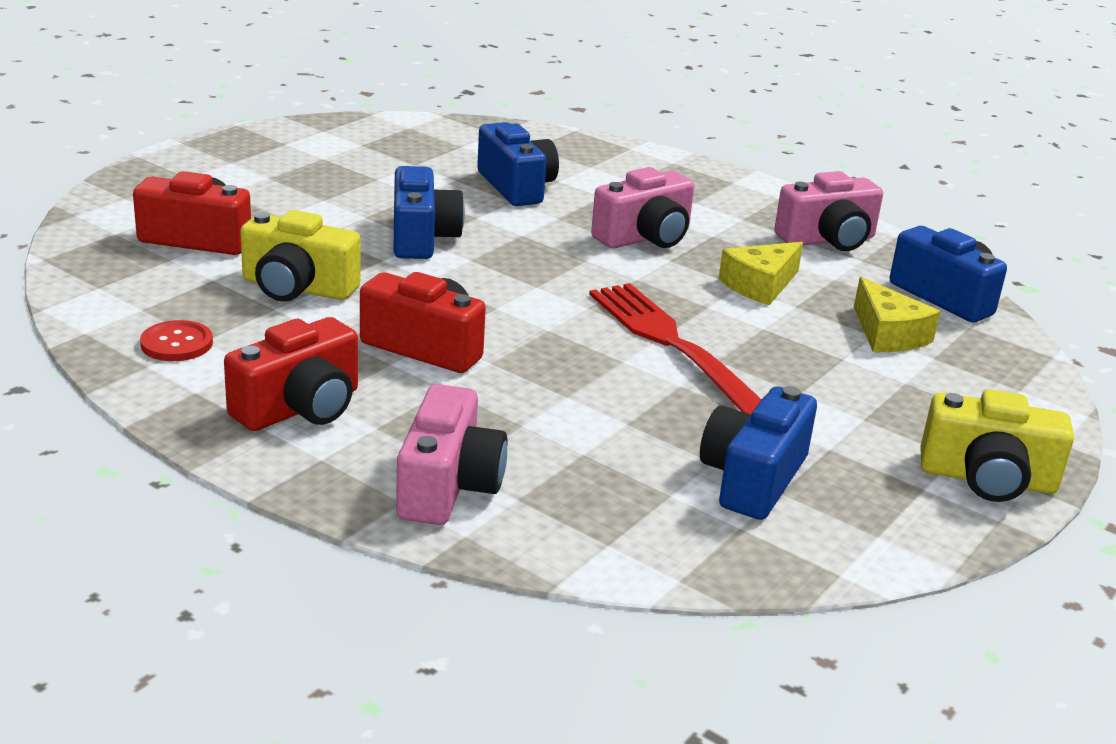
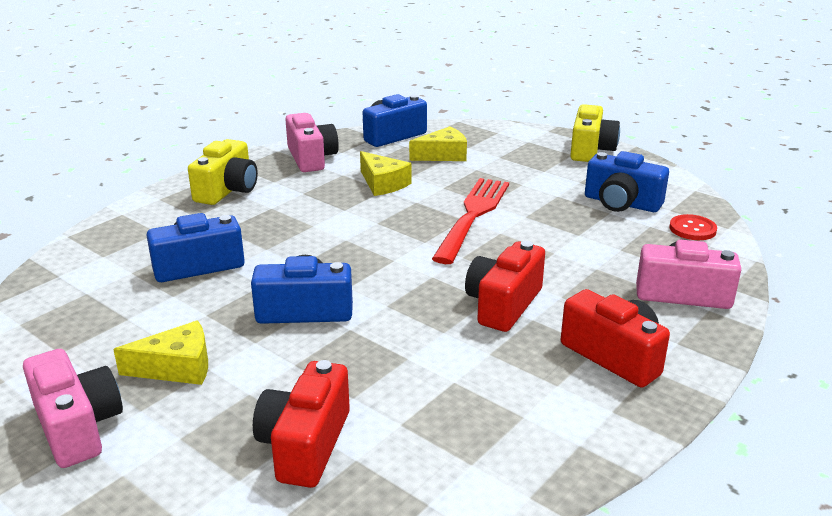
camera: 85 degrees left, 0 degrees up
red button [140,320,213,361] -> red button moved to [669,214,717,240]
yellow camera [240,210,361,302] -> yellow camera moved to [188,139,258,205]
red fork [589,283,762,414] -> red fork turned 135 degrees clockwise [432,178,509,264]
pink camera [591,167,694,248] -> pink camera moved to [23,349,123,468]
none -> yellow cheese [113,320,208,385]

